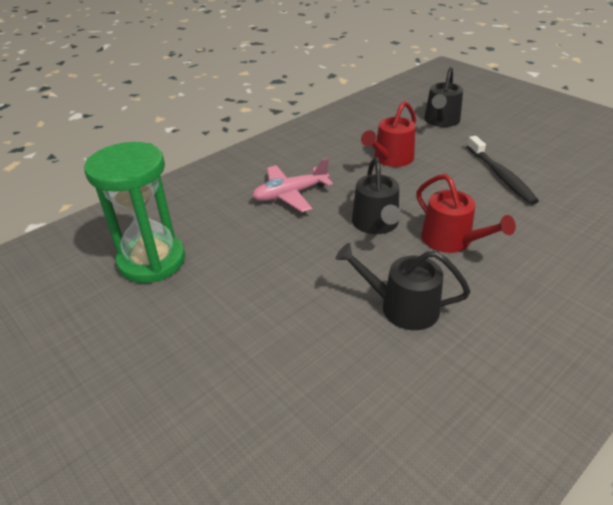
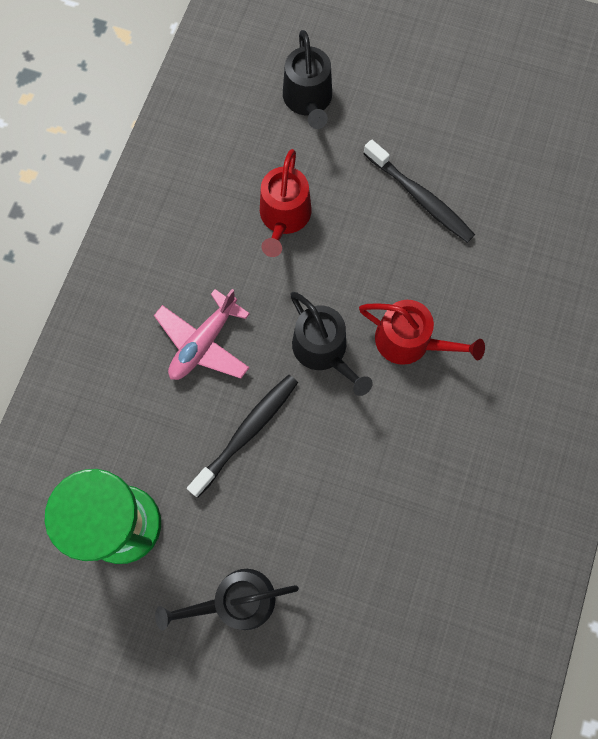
camera: 30 degrees left, 35 degrees up
black watering can [335,243,470,330] -> black watering can moved to [155,569,299,630]
none -> black toothbrush [187,375,298,497]

